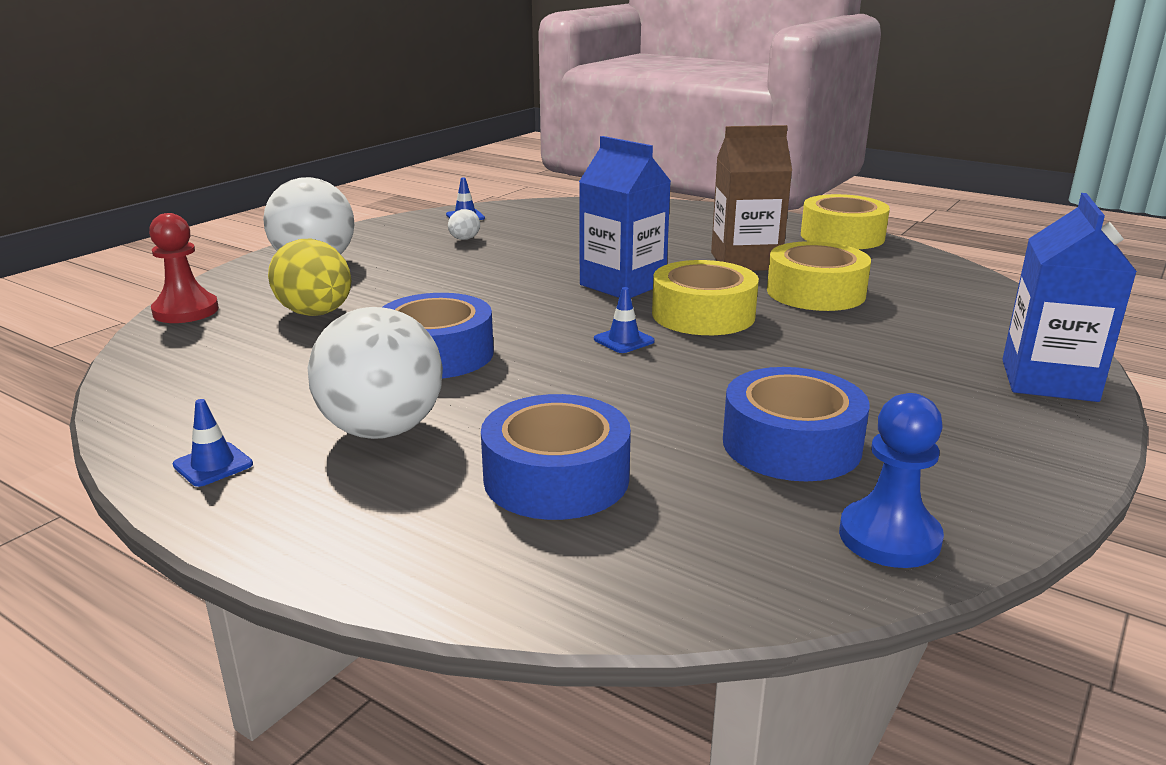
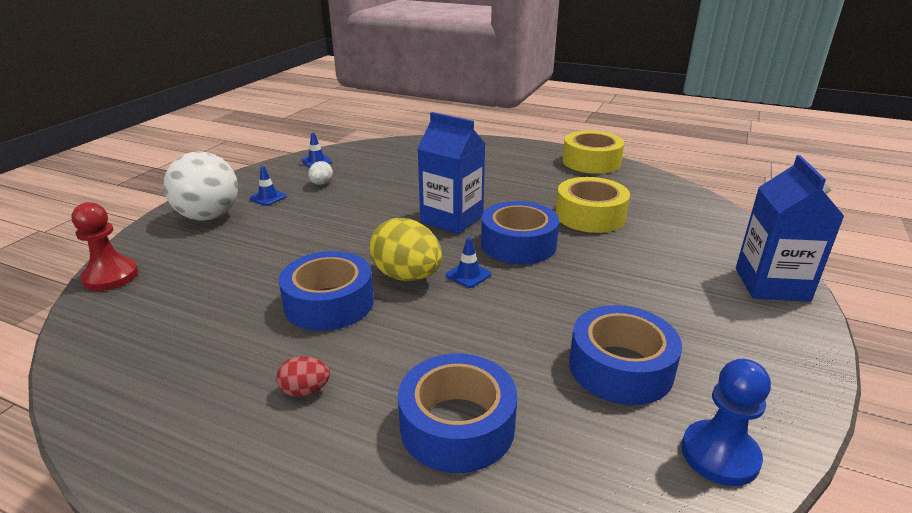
camera: 10 degrees left, 5 degrees up
blue traffic cone [173,399,253,487] -> blue traffic cone moved to [249,166,287,206]
yellow egg [268,239,351,316] -> yellow egg moved to [369,218,442,281]
white ball [308,307,443,439] -> red egg [276,356,330,397]
yellow tape [652,260,759,335] -> blue tape [481,201,559,264]
brown carton [711,125,792,271] -> none

